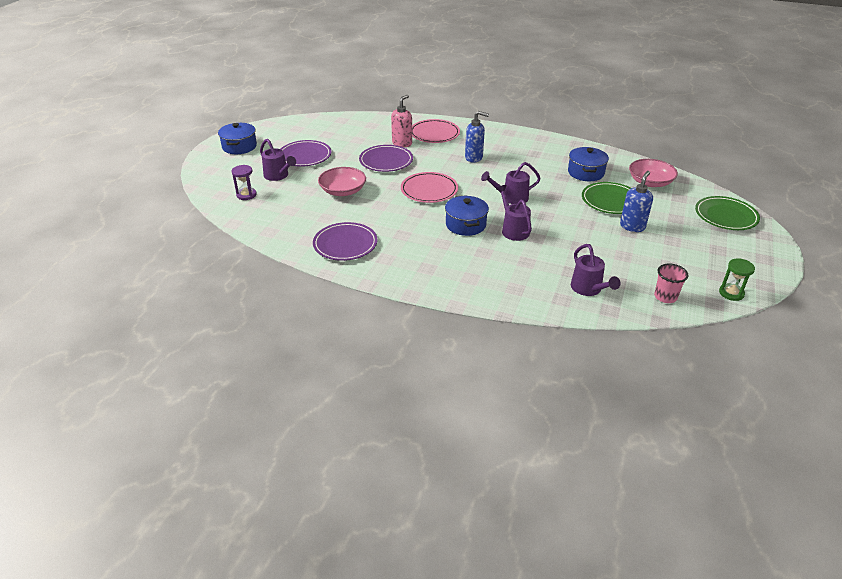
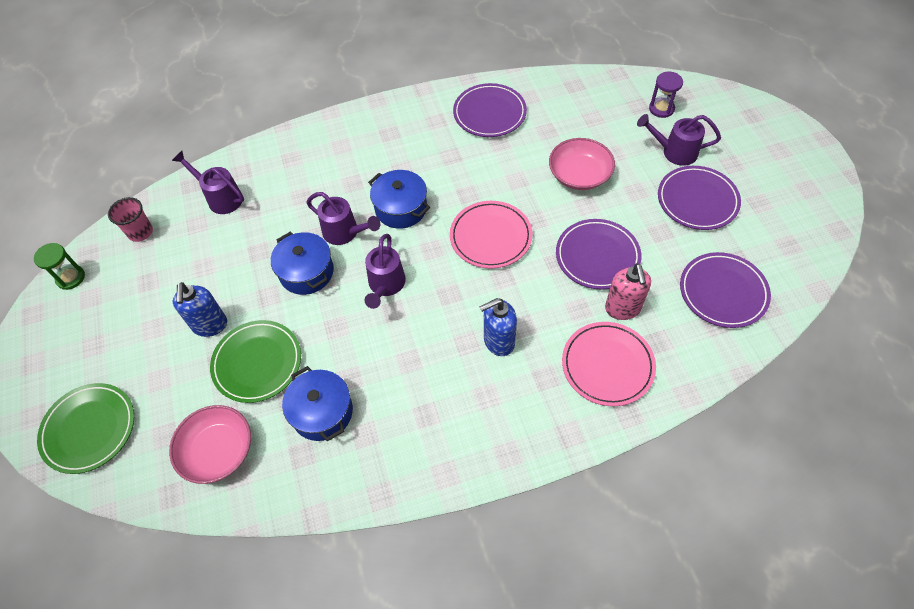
camera: 145 degrees right, 20 degrees up
blue pot [218,123,257,154] -> blue pot moved to [271,232,334,295]
purple watering can [481,162,541,204] -> purple watering can turned 150 degrees clockwise [364,234,406,309]
none -> purple plate [680,252,771,328]

